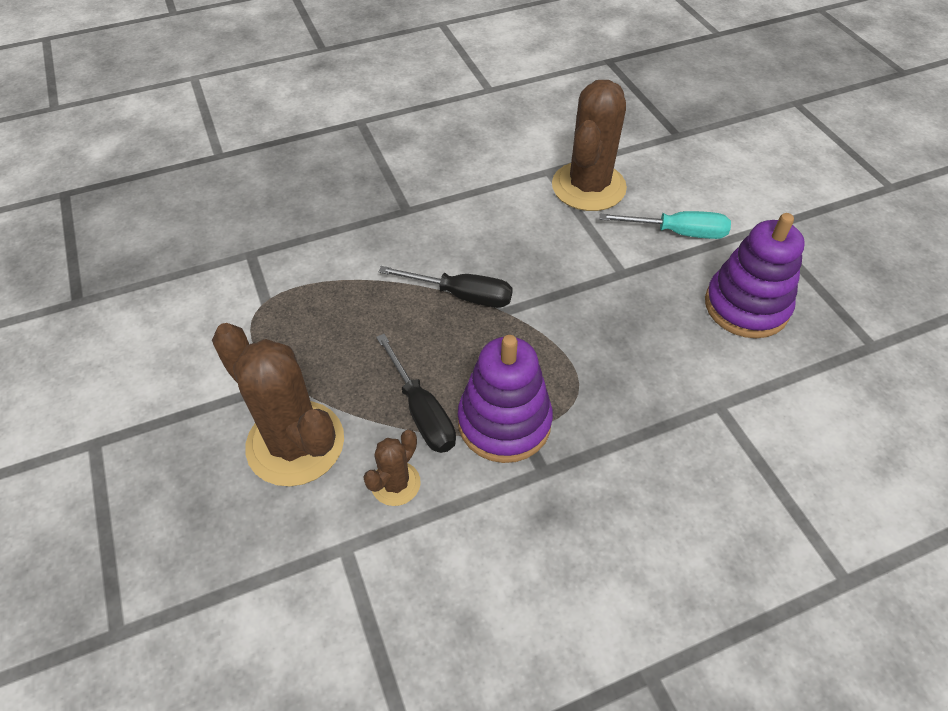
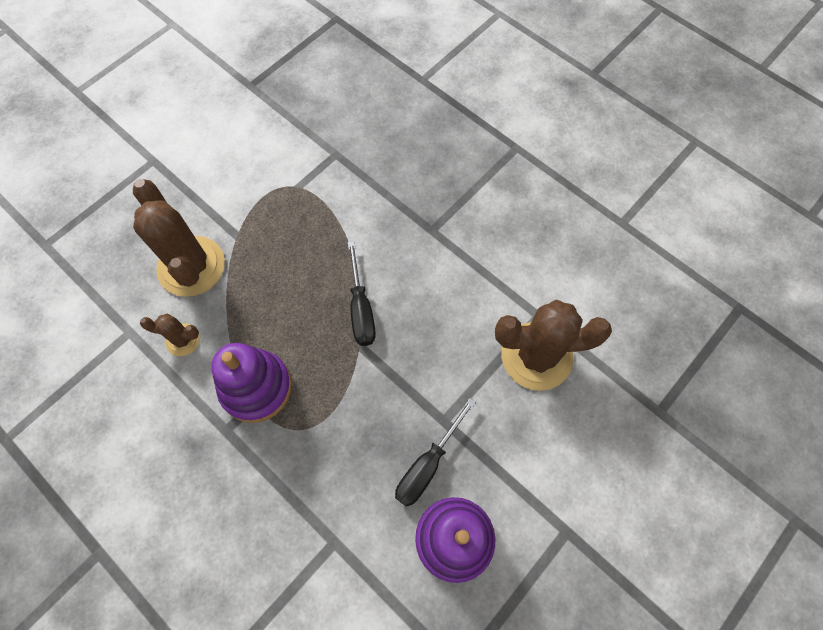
camera: 65 degrees right, 15 degrees up
brown cactus [212,323,344,487] -> brown cactus turned 45 degrees counterclockwise [133,179,225,297]
black screwdriver [376,334,456,453] -> black screwdriver moved to [395,398,476,507]
turquoise screwdriver [600,211,731,239] -> none

